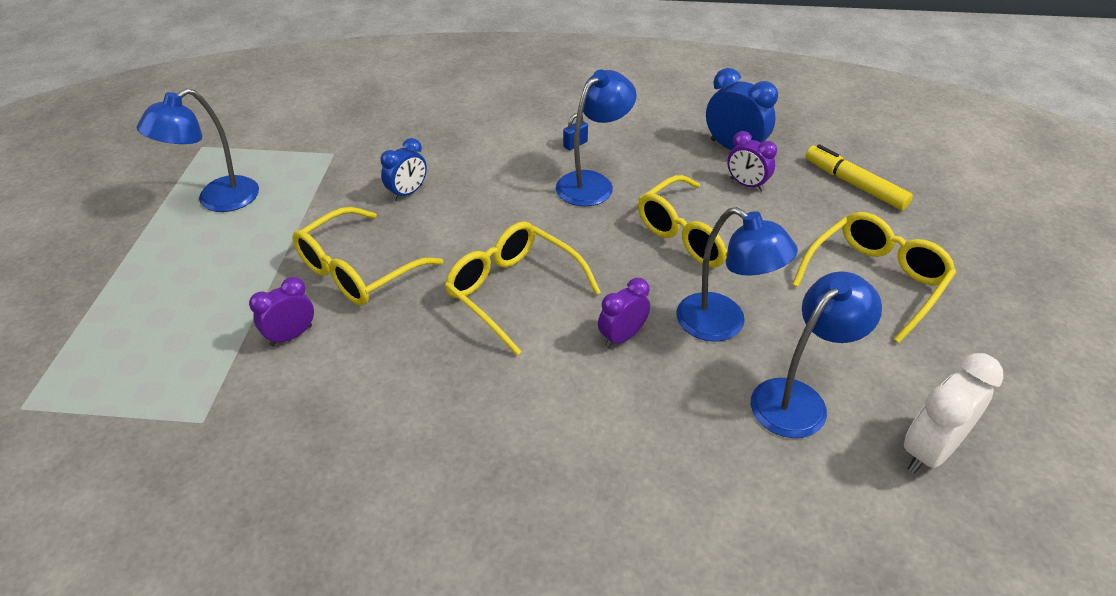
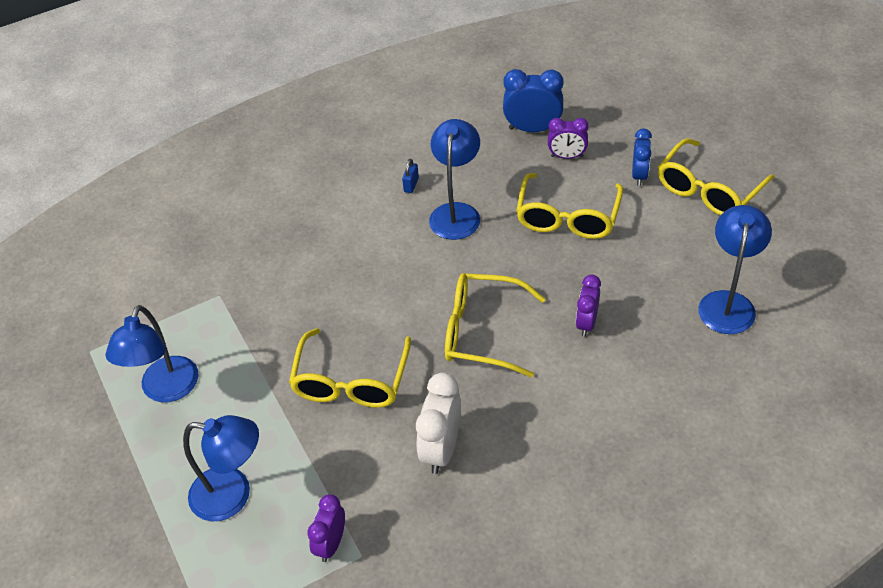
camera: 30 degrees left, 5 degrees up
purple clock [249,277,314,346] -> purple clock moved to [307,494,345,562]
blue clock [380,138,427,201] -> blue clock moved to [632,129,652,186]
blue lamp [676,207,798,342] -> blue lamp moved to [183,415,259,521]
yellow glasses [792,212,956,343] -> yellow glasses turned 150 degrees counterclockwise [658,138,775,215]
yellow marker [805,144,913,210] -> none
white clock [904,353,1003,473] -> white clock moved to [416,372,461,474]

